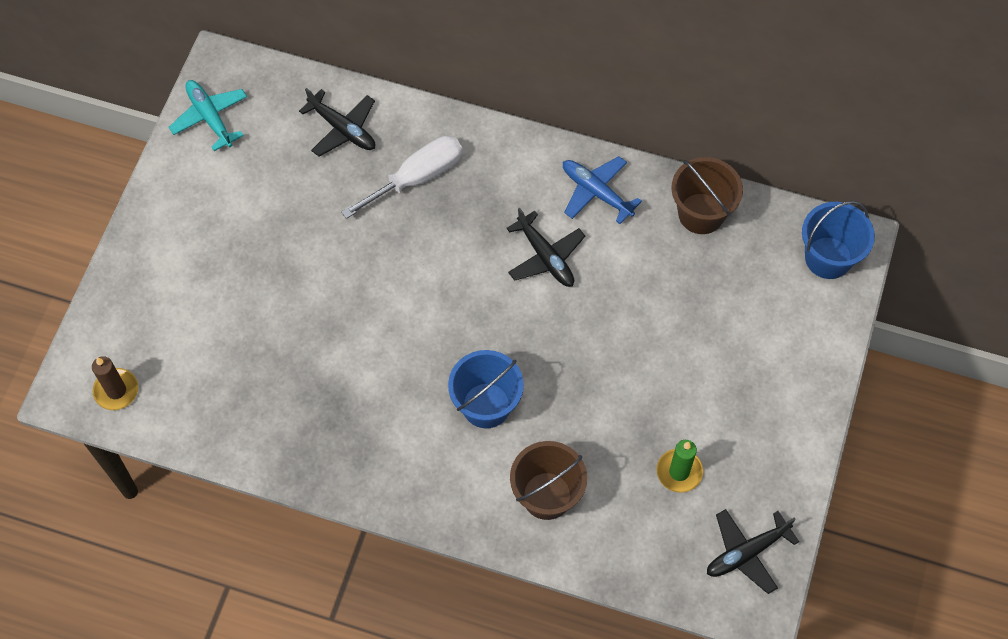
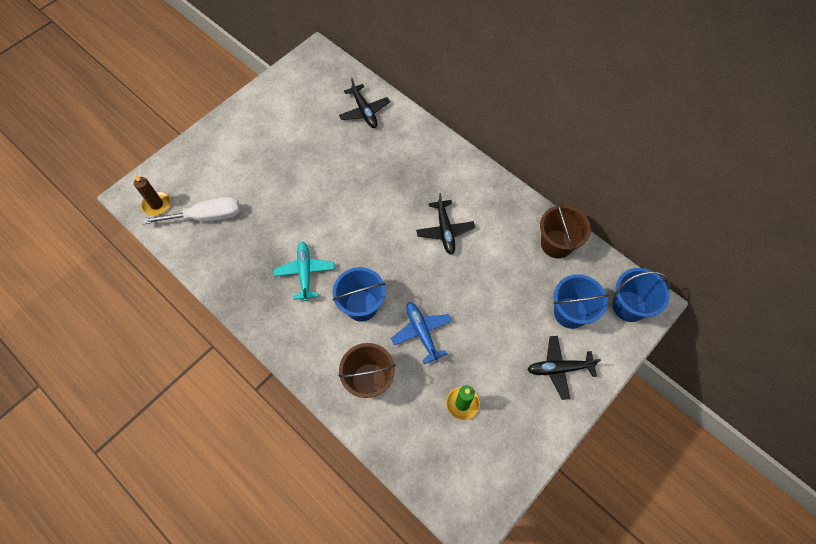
camera: 25 degrees right, 0 degrees up
turquoise plane [169,80,247,151] -> turquoise plane moved to [274,242,335,301]
white screwdriver [341,136,463,219] -> white screwdriver moved to [143,197,240,224]
blue plane [563,156,642,224] -> blue plane moved to [391,302,452,364]
black plane [707,509,799,594] -> black plane moved to [527,336,601,400]
none -> blue bucket [554,274,609,329]

